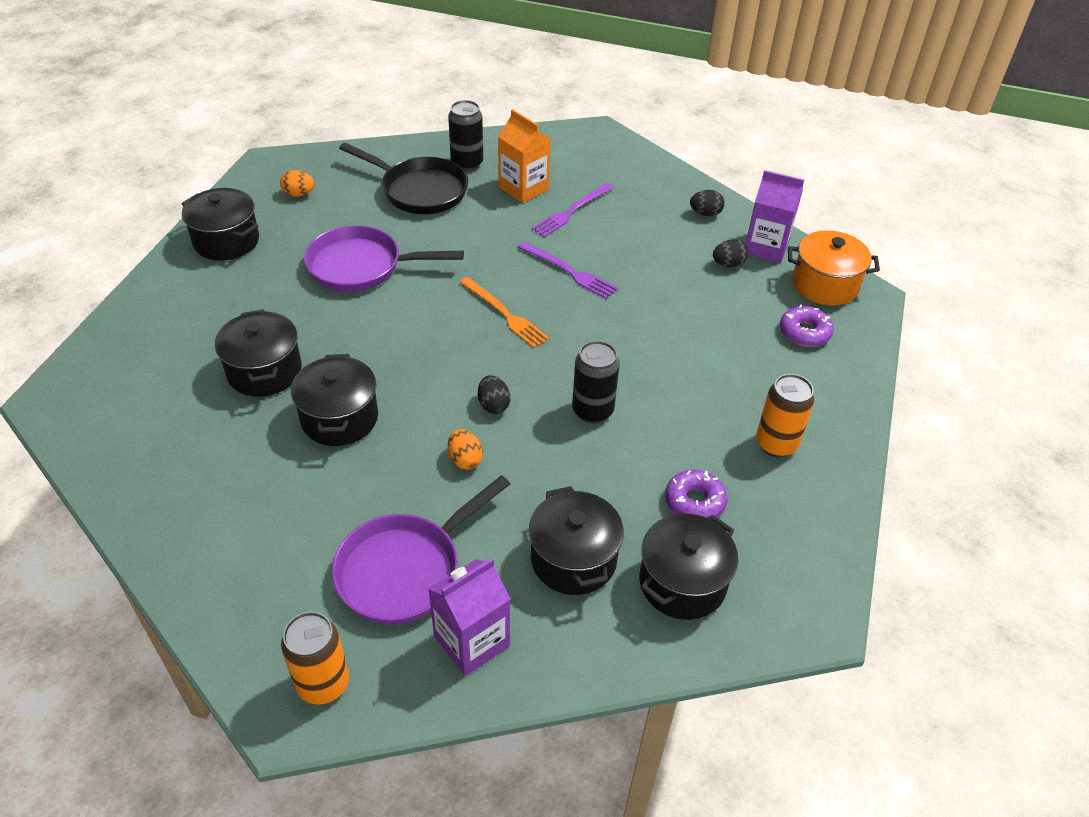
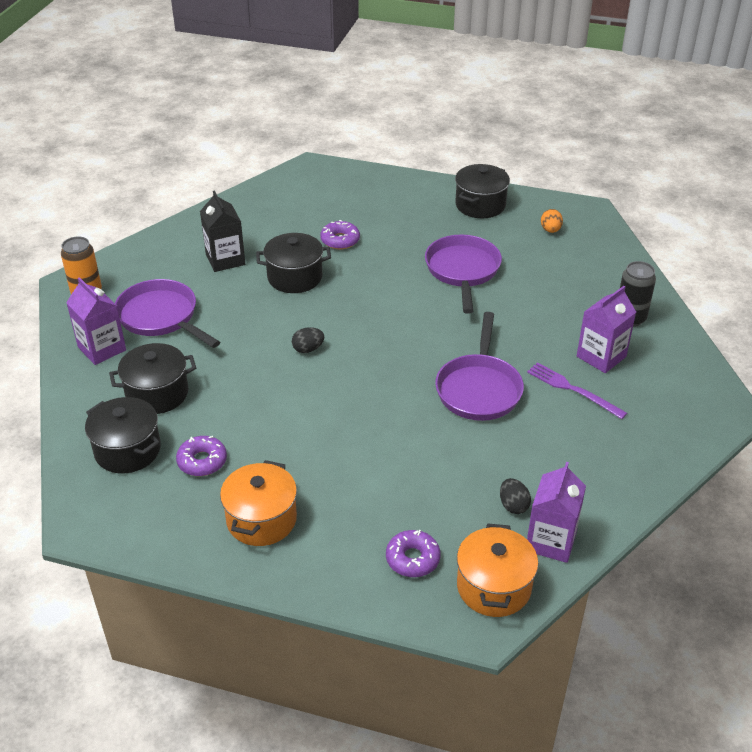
camera: 90 degrees right, 5 degrees down
black pot [215,309,302,397] -> purple donut [320,220,360,249]
black pan [339,143,468,214] -> none
orange egg [448,429,483,470] -> none
orange fork [460,277,549,348] -> none
orange carton [498,109,551,203] -> purple carton [577,286,636,373]
purple fork [517,242,618,299] -> purple pan [435,312,524,421]
black can [572,341,620,424] -> none
black egg [690,190,725,216] -> none
orange can [756,374,814,457] -> orange pot [220,460,297,546]
none -> black carton [200,190,245,272]

